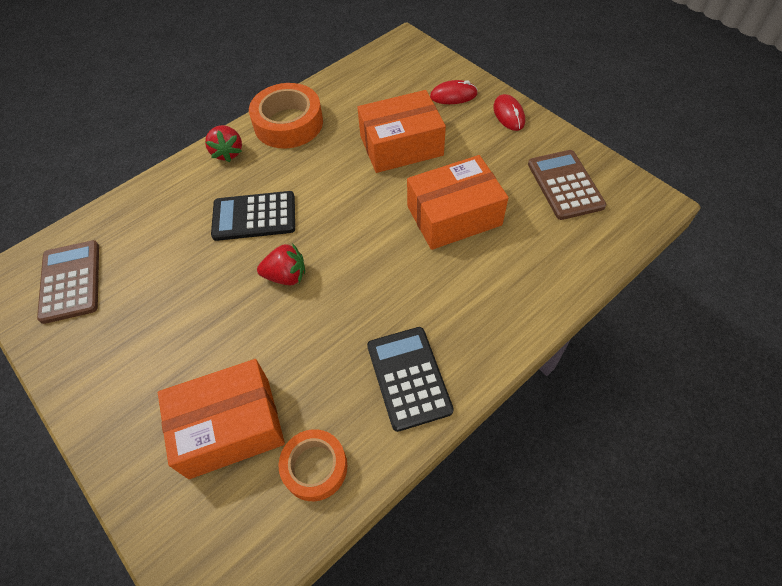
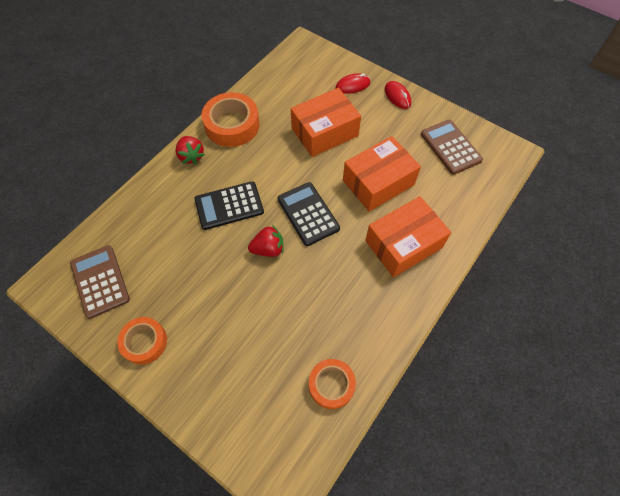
camera: 15 degrees left, 5 degrees up
orange box [158,359,285,479] -> orange box moved to [365,196,451,277]
black calculator [367,327,454,432] -> black calculator moved to [278,182,340,246]
none -> orange tape [117,317,167,365]

